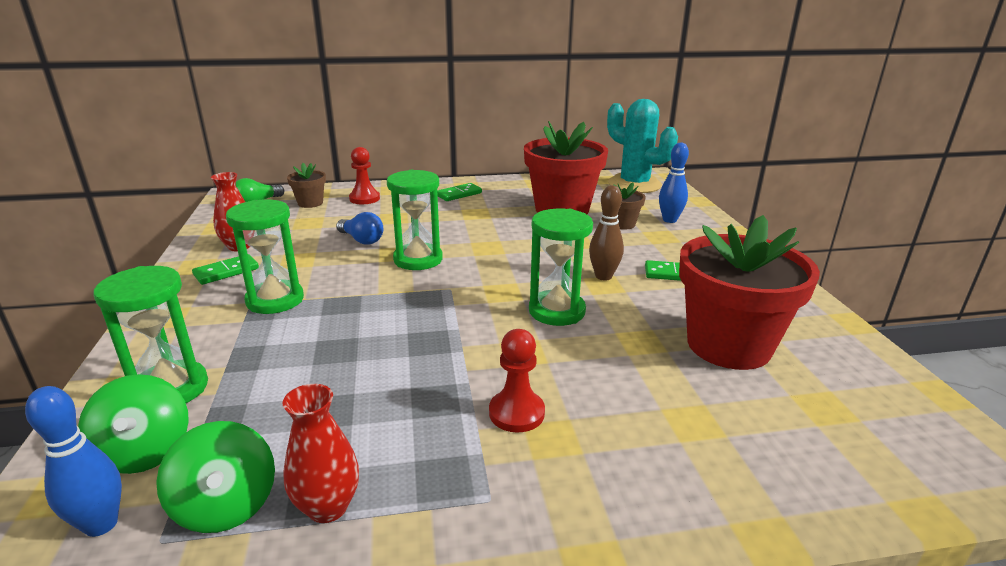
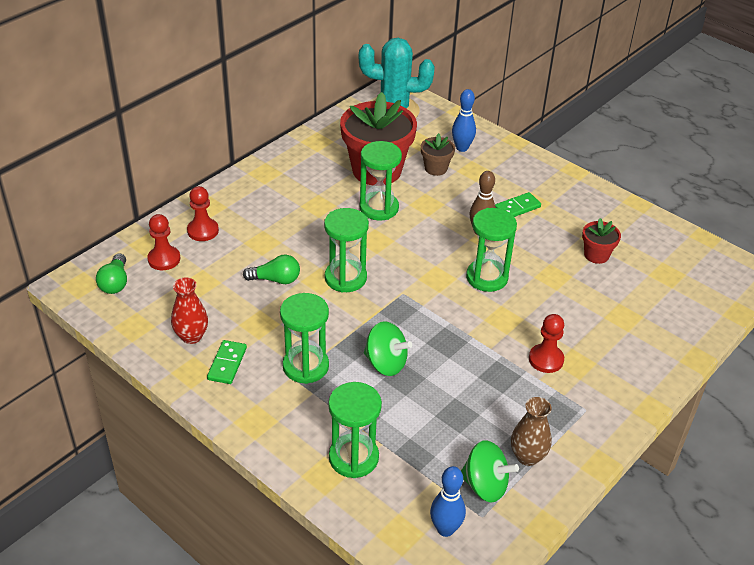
camera: 40 degrees left, 15 degrees up
green spinning top [78,374,189,474] -> green spinning top moved to [364,321,412,376]
red vase [283,384,359,523] -> brown vase [511,397,552,466]
brown flower pot [287,163,326,208] -> red pawn [147,214,180,270]
blue light bulb [336,212,383,244] -> green light bulb [243,255,300,284]
green domino [437,183,482,201] -> none
red flower pot [679,215,820,370] -> red flower pot [582,218,621,264], size x0.46
none -> green hourglass [360,141,402,221]

